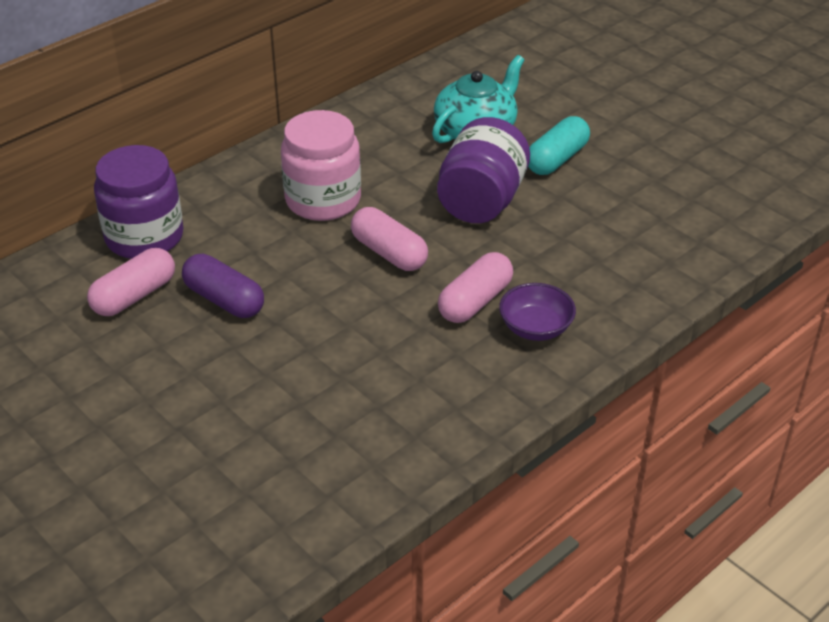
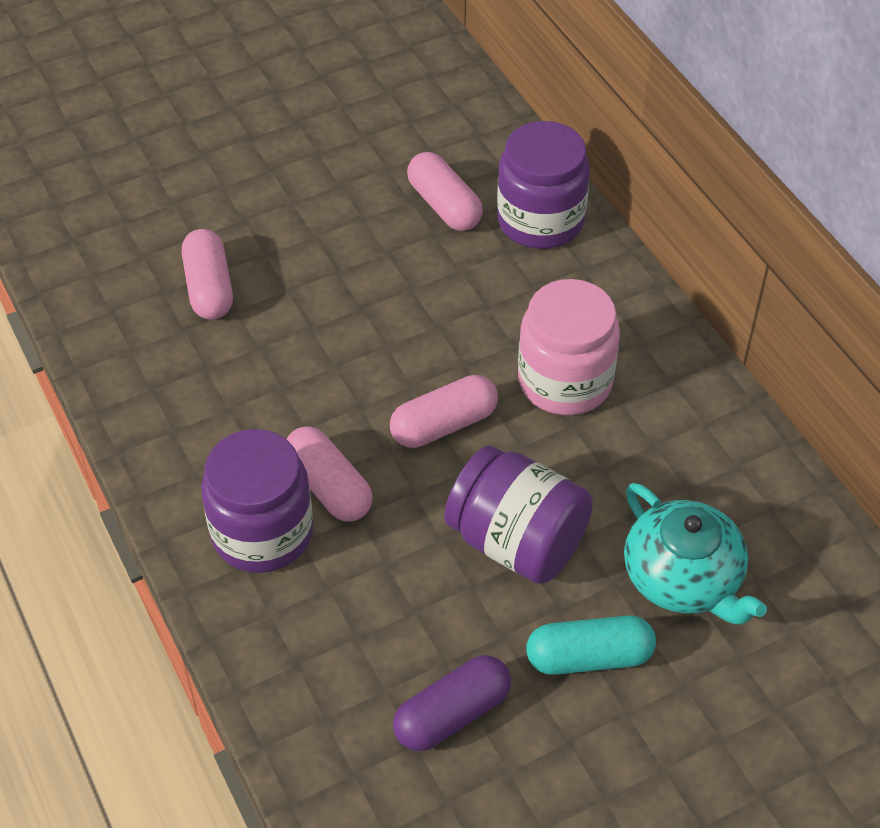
camera: 105 degrees right, 10 degrees up
purple capsule [182,254,264,318] -> purple capsule moved to [393,655,511,751]
purple bowl [499,283,576,341] -> purple jar [201,429,313,573]
turquoise capsule [528,116,590,175] -> turquoise capsule turned 60 degrees counterclockwise [527,615,656,675]
none -> pink capsule [182,229,233,320]

